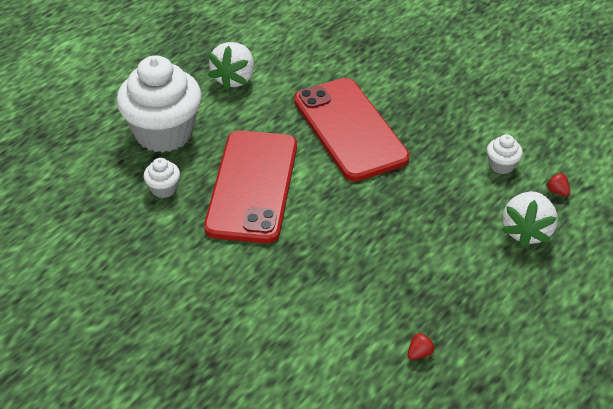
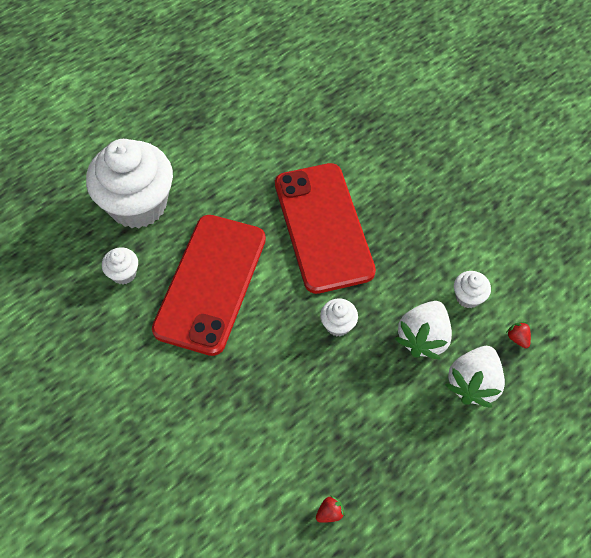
camera: 10 degrees right, 15 degrees up
white strawberry [208,42,254,91] -> white strawberry moved to [395,301,452,359]
none -> white cupcake [320,299,358,336]

